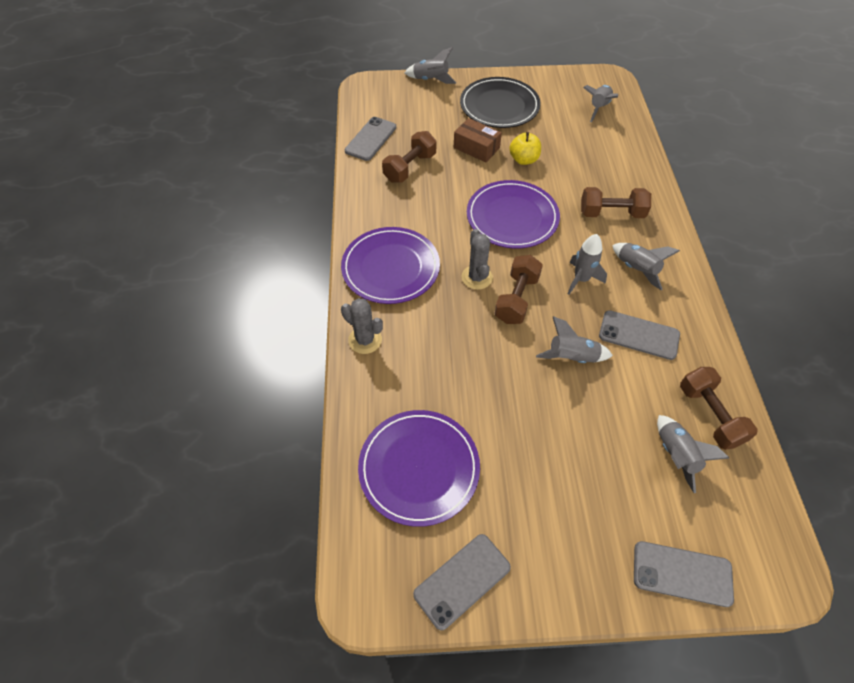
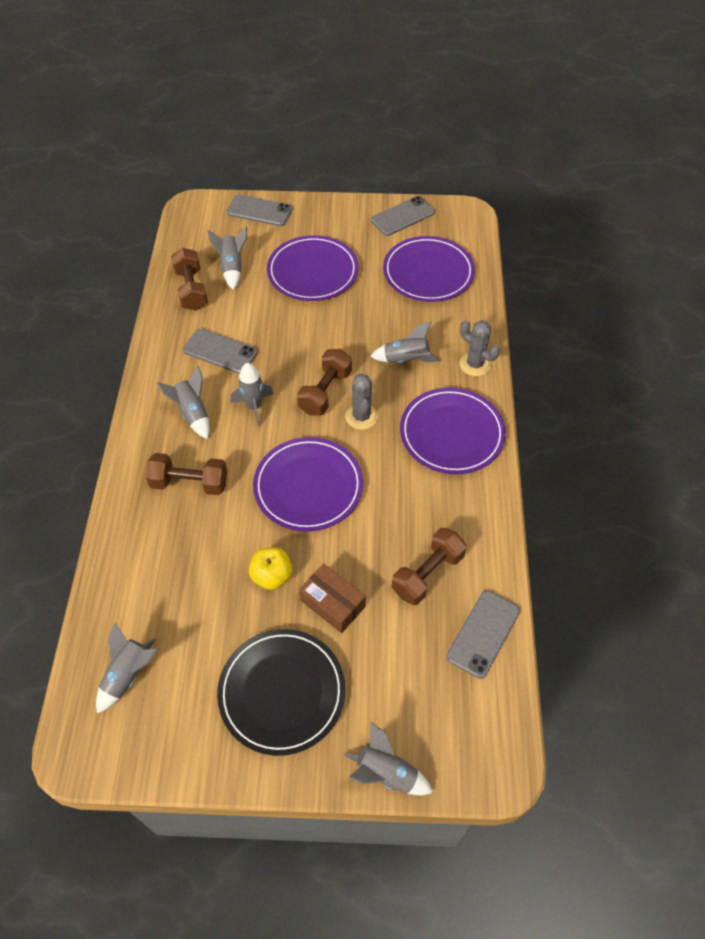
camera: 175 degrees left, 0 degrees up
grey rocket [536,316,613,363] -> grey rocket moved to [370,321,440,363]
none -> purple plate [267,235,358,301]

